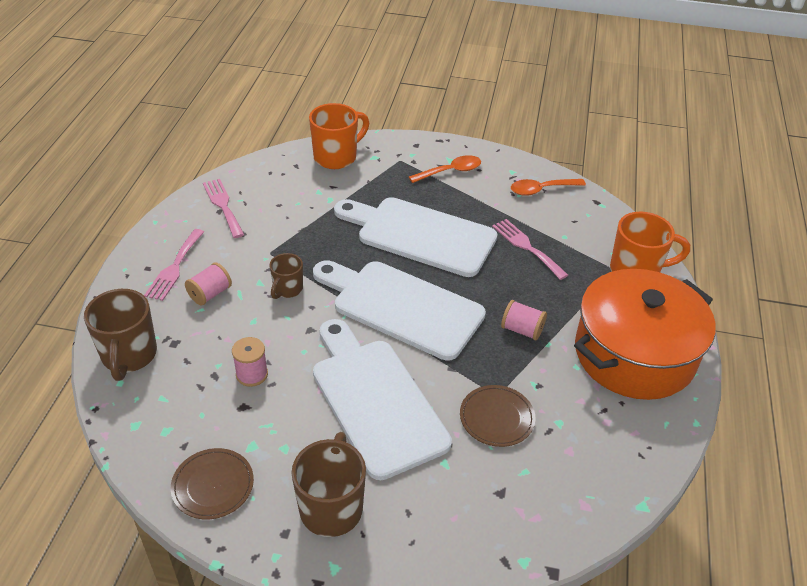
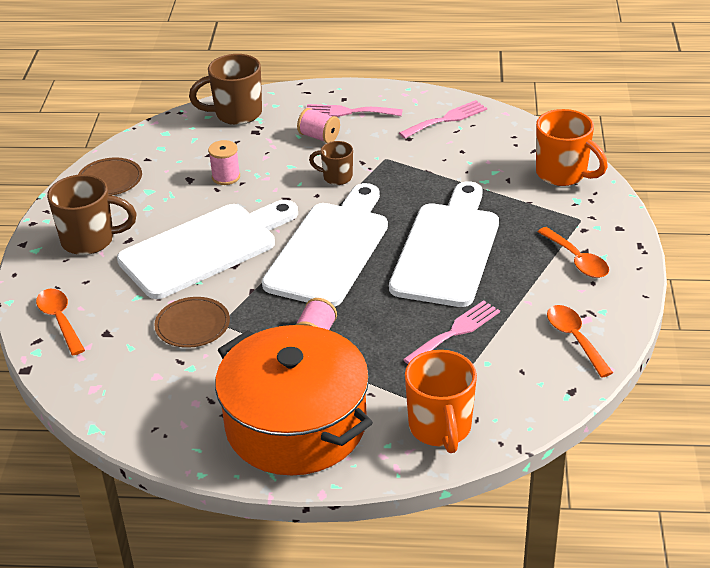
camera: 85 degrees right, 5 degrees down
none -> orange spoon [36,289,85,355]

